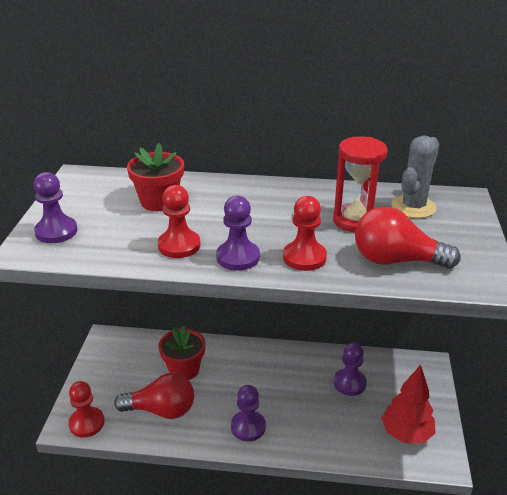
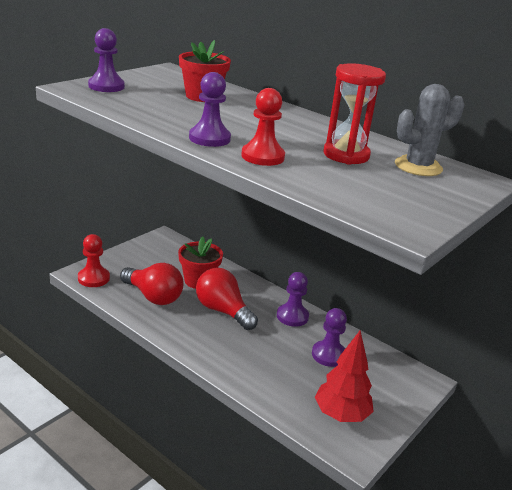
camera: 30 degrees right, 5 degrees down
red pawn [158,185,201,258] -> none
purple pawn [231,385,266,441] -> purple pawn moved to [277,272,309,327]
red light bulb [355,207,461,269] -> red light bulb moved to [196,268,258,330]

